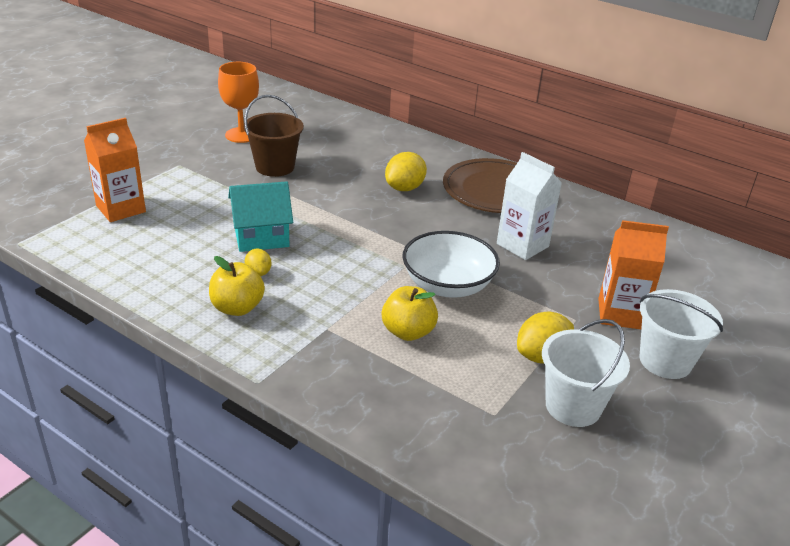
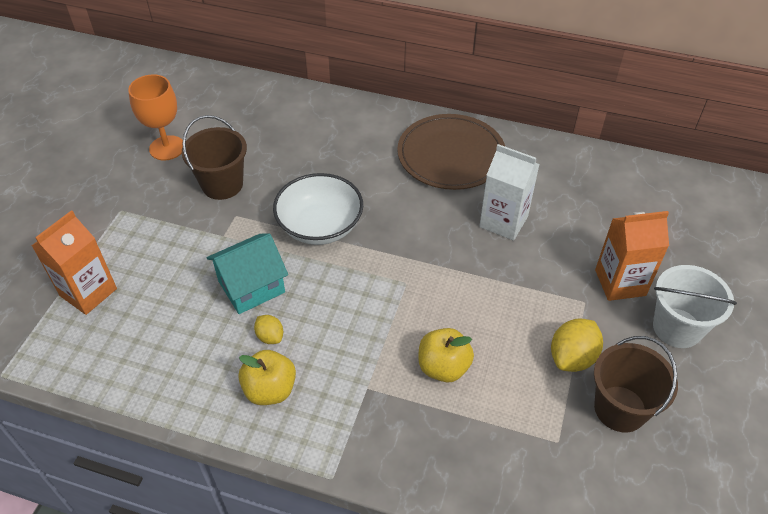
camera: 15 degrees left, 15 degrees up
yellow lemon [385,152,427,191] -> none
white bowl [402,231,500,298] -> white bowl moved to [273,173,363,245]
white bucket [542,319,630,427] -> brown bucket [594,336,678,432]

